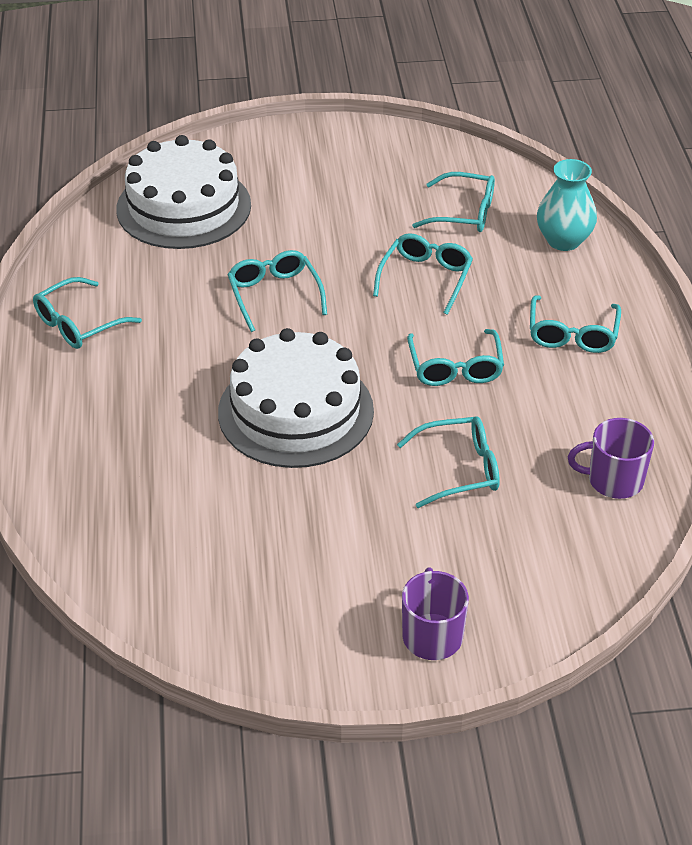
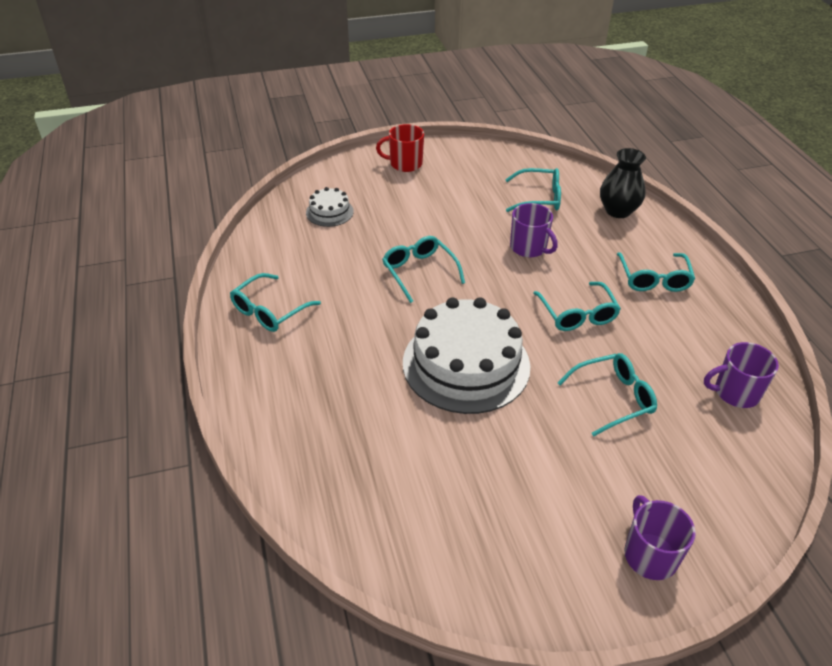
camera: 10 degrees left, 0 degrees up
white cake [116,135,251,249] -> white cake [306,187,354,227], size x0.46
turquoise glasses [373,233,473,315] -> purple mug [510,203,558,257]
turquoise vase [537,159,597,251] -> black vase [600,148,646,218]
none -> red mug [376,124,424,172]

